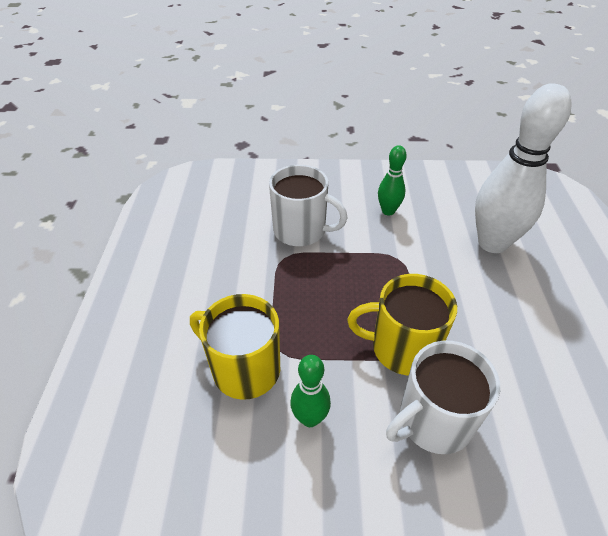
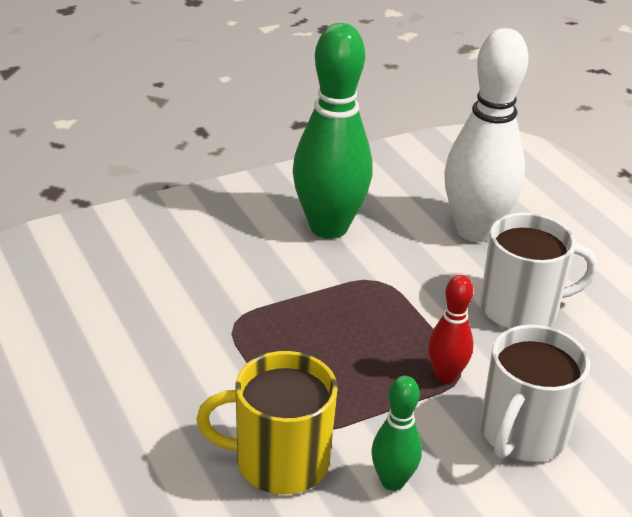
camera: 30 degrees left, 10 degrees down
white mug [269,165,348,246] -> white mug moved to [480,213,597,329]
yellow mug [347,274,457,375] -> red bowling pin [428,275,474,383]
green bowling pin [378,145,407,216] -> green bowling pin [293,23,373,239], size x2.05

